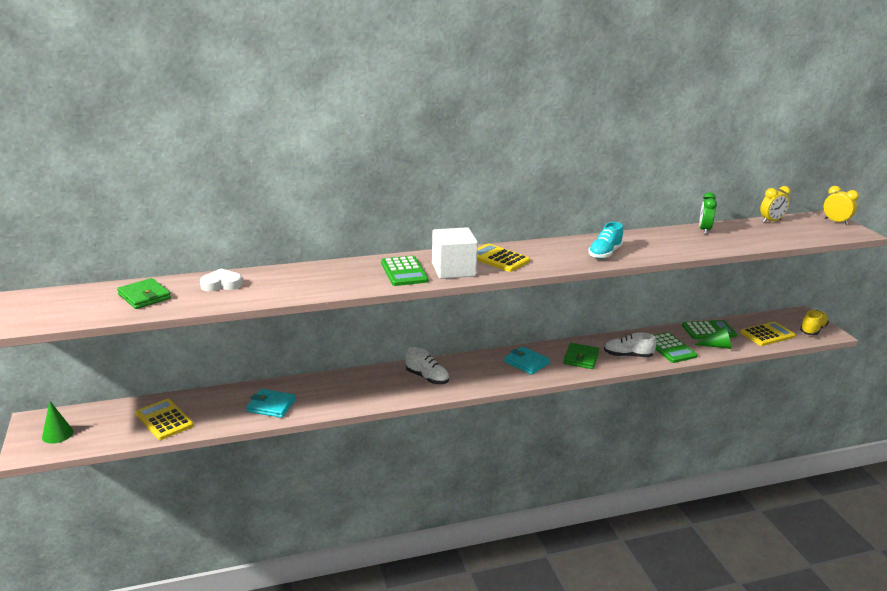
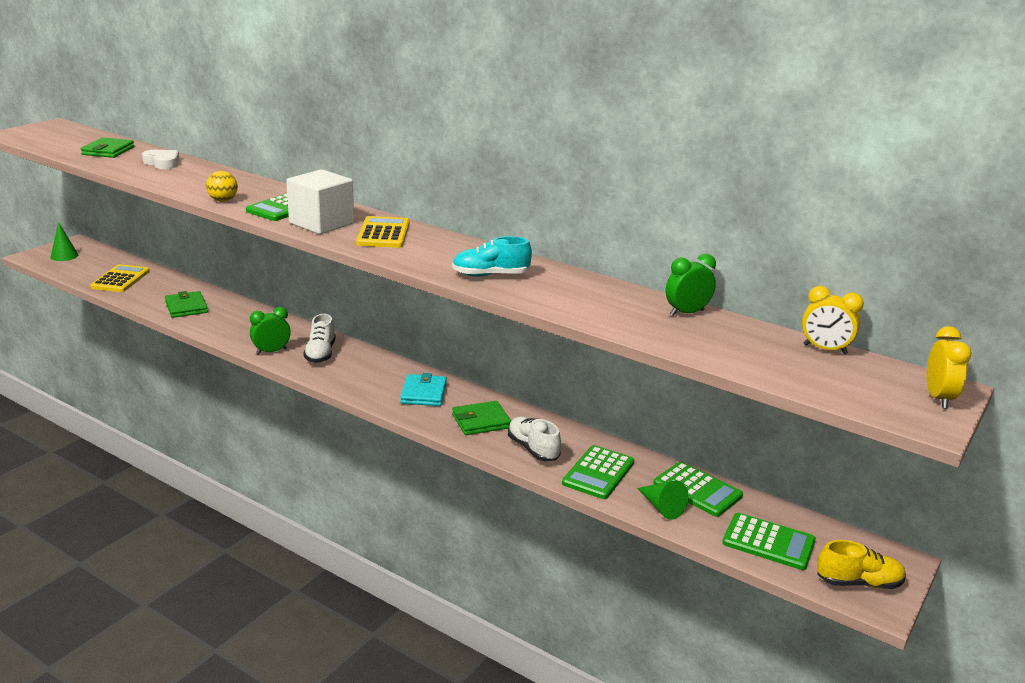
camera: 50 degrees right, 0 degrees up
turquoise wallet [246,389,296,418] -> green wallet [165,291,208,318]
yellow calculator [740,322,796,346] -> green calculator [722,513,816,570]
none -> yellow ball [206,171,238,202]
none -> green clock [250,307,291,355]

